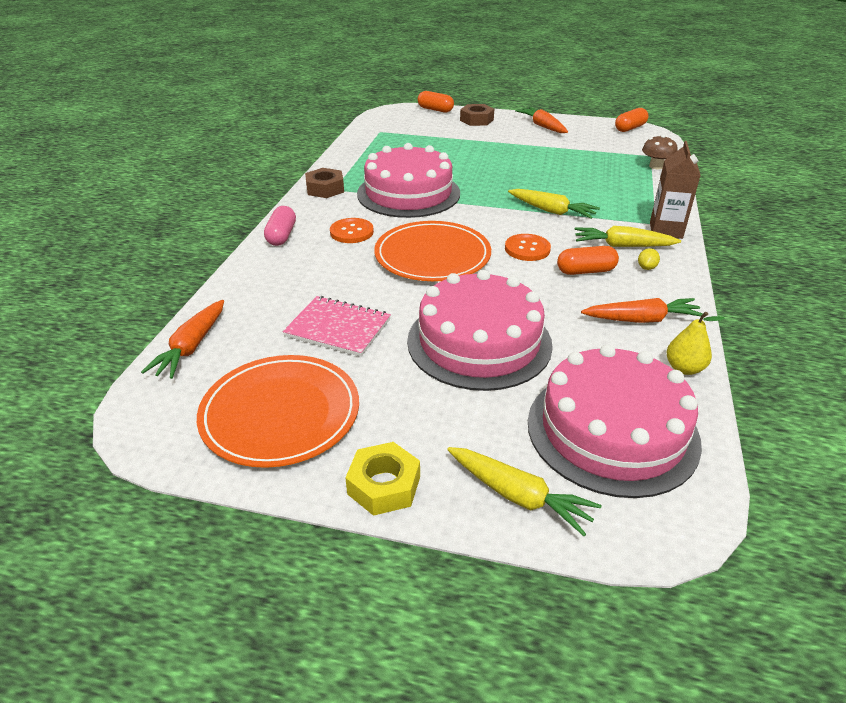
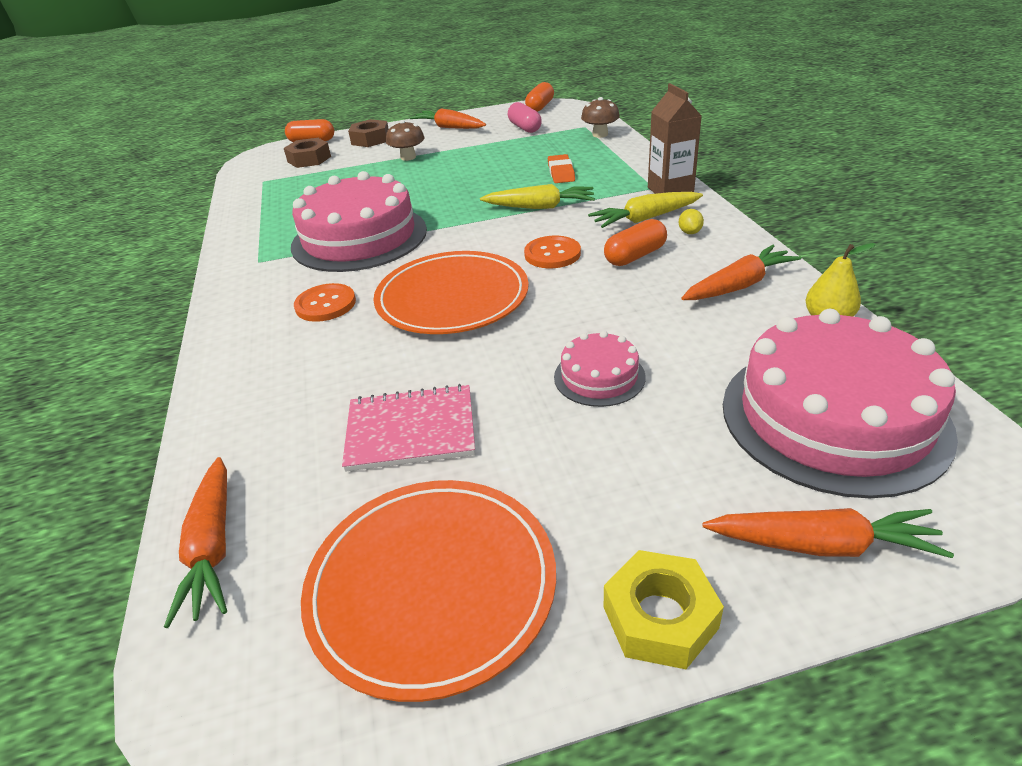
camera: 25 degrees left, 0 degrees up
pink capsule [264,206,296,246] -> pink capsule moved to [508,102,542,133]
brown nut [305,168,344,198] -> brown nut moved to [284,138,331,168]
pink cake [407,270,553,391] -> pink cake [554,331,646,407], size x0.47
yellow carrot [447,447,602,536] -> orange carrot [702,508,954,558]
none -> brown mushroom [386,120,425,161]
none -> orange eraser [548,154,575,183]

